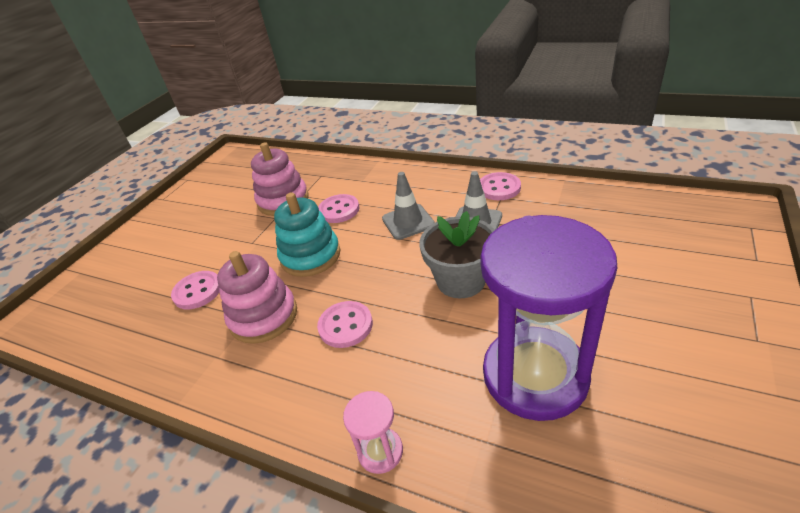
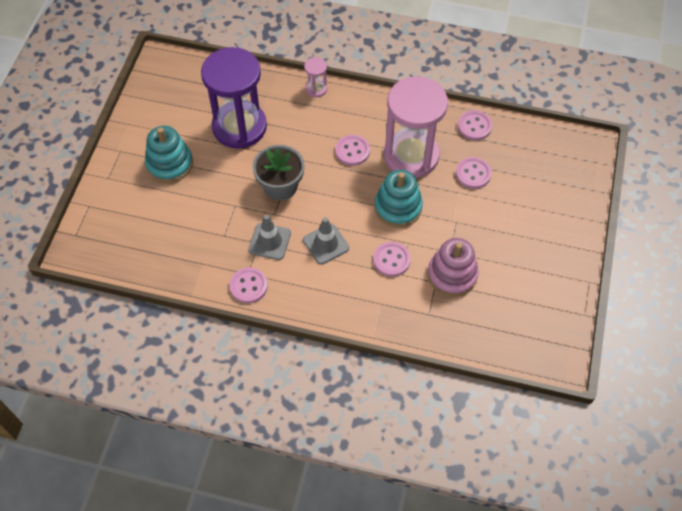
camera: 165 degrees right, 20 degrees up
pink stacking toy [217,251,297,344] -> pink hourglass [384,77,448,178]
none -> turquoise stacking toy [145,126,193,183]
none -> pink button [458,110,493,141]

